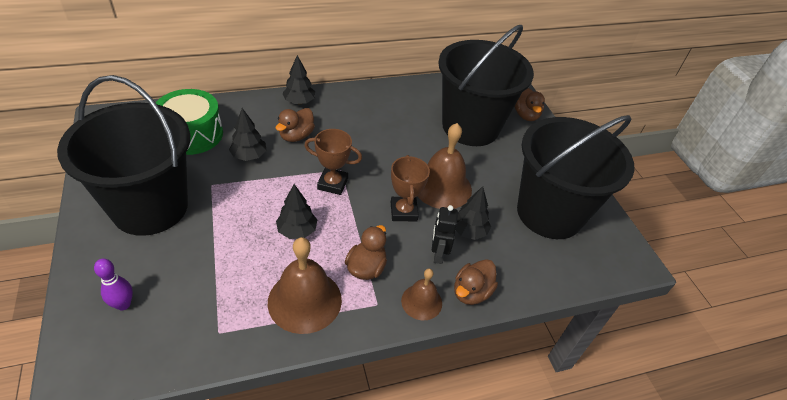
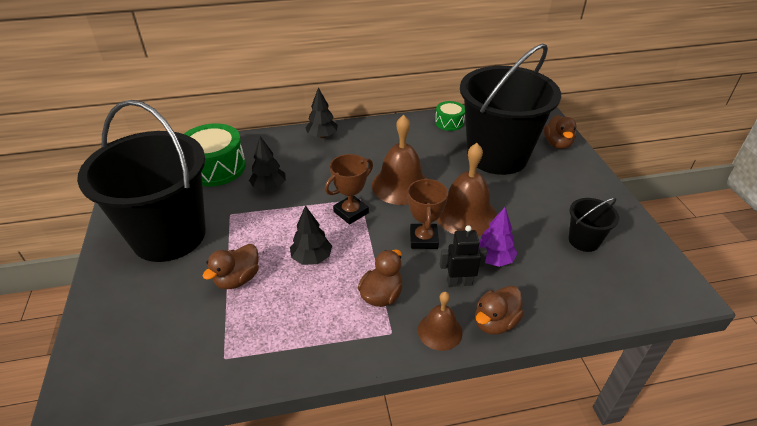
camera: 10 degrees right, 5 degrees down
purple bowling pin [94,259,133,310] -> none
brown bell [268,237,342,334] -> brown bell moved to [372,115,428,205]
brown duck [276,108,315,142] -> brown duck moved to [203,244,259,289]
brown trophy [304,129,362,195] -> brown trophy turned 60 degrees counterclockwise [325,154,373,224]
black robot [432,205,458,264] -> black robot turned 75 degrees clockwise [440,225,487,287]
black tree [456,186,491,240] -> purple tree [479,207,517,267]
black bucket [517,115,634,239] -> black bucket [569,198,619,252], size x0.42
none -> green drum [435,101,465,131]

